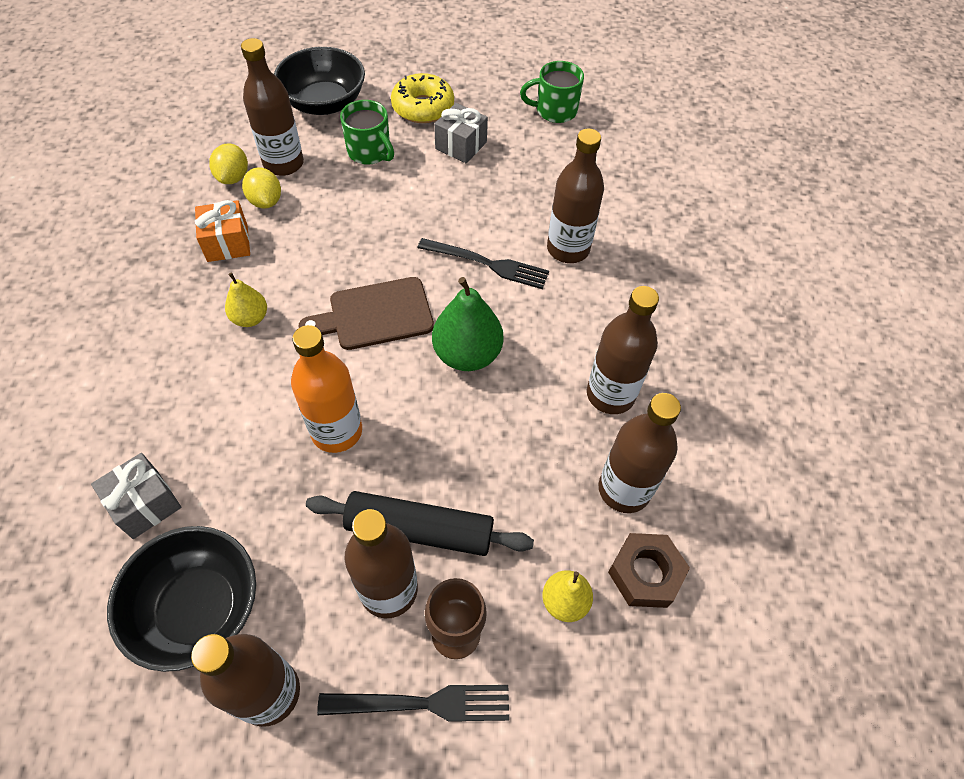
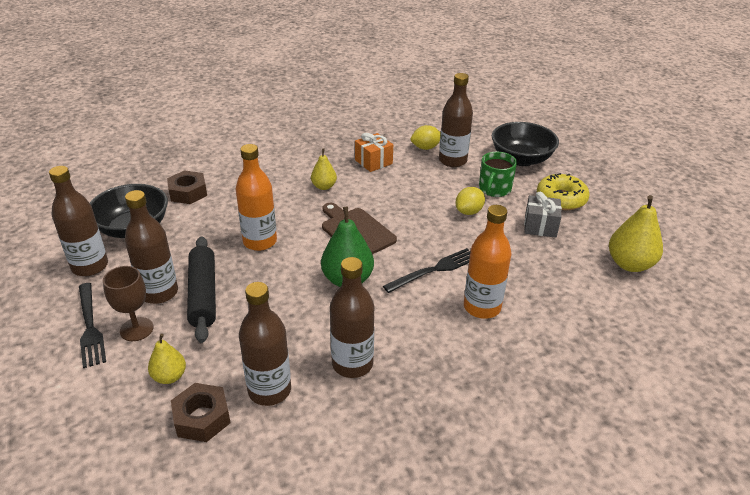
camera: 70 degrees right, 20 degrees down
grey gift [91,453,181,539] -> brown nut [167,170,207,204]
yellow lemon [242,167,281,209] -> yellow lemon moved to [456,187,485,215]
black fork [417,238,549,289] -> black fork turned 120 degrees counterclockwise [383,248,471,293]
green mug [520,61,584,123] -> yellow pear [609,195,663,272]
brown bottle [547,128,604,263] -> orange bottle [464,205,511,319]

